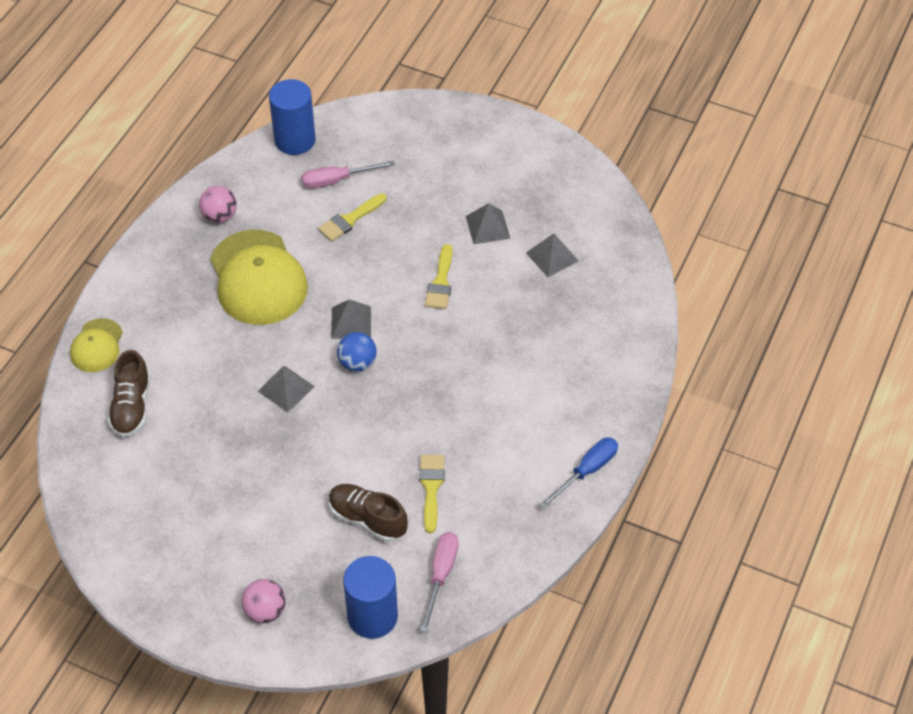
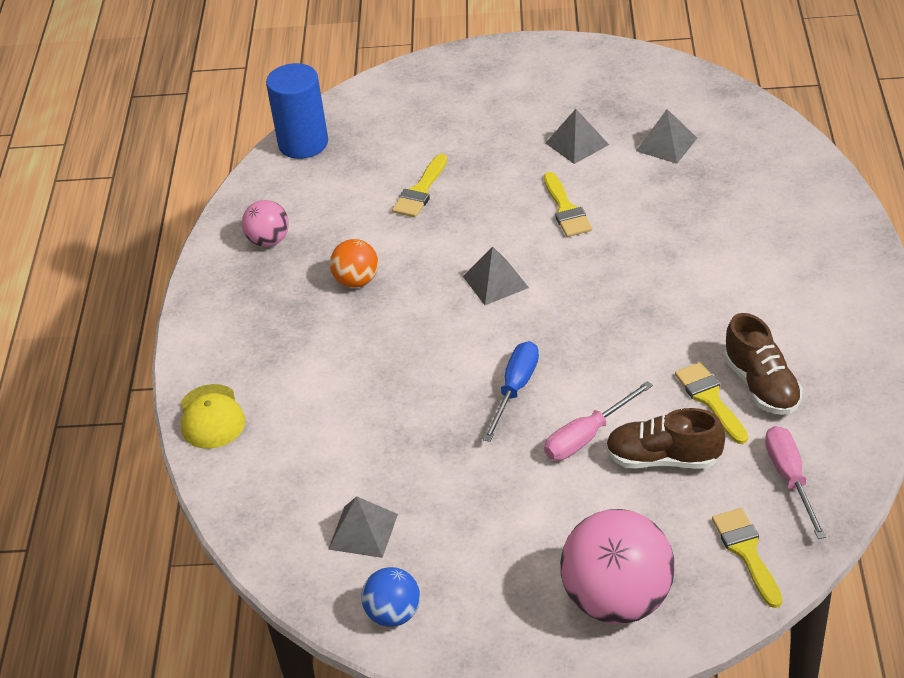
camera: 20 degrees left, 10 degrees down
brown shoe [108,350,150,437] -> brown shoe moved to [724,313,803,415]
yellow cap [210,230,308,325] -> orange ball [330,239,378,288]
pink ball [242,579,286,623] -> pink ball [560,509,675,624], size x1.91
grey pyramid [258,366,315,413] -> grey pyramid moved to [328,496,398,558]
pink screwdriver [302,161,395,188] -> pink screwdriver moved to [544,381,653,460]
blue ball [337,332,377,372] -> blue ball moved to [361,567,420,627]
blue cylinder [343,556,398,639] -> yellow brush [712,508,782,608]
blue screwdriver [539,438,618,509] -> blue screwdriver moved to [483,341,539,442]

